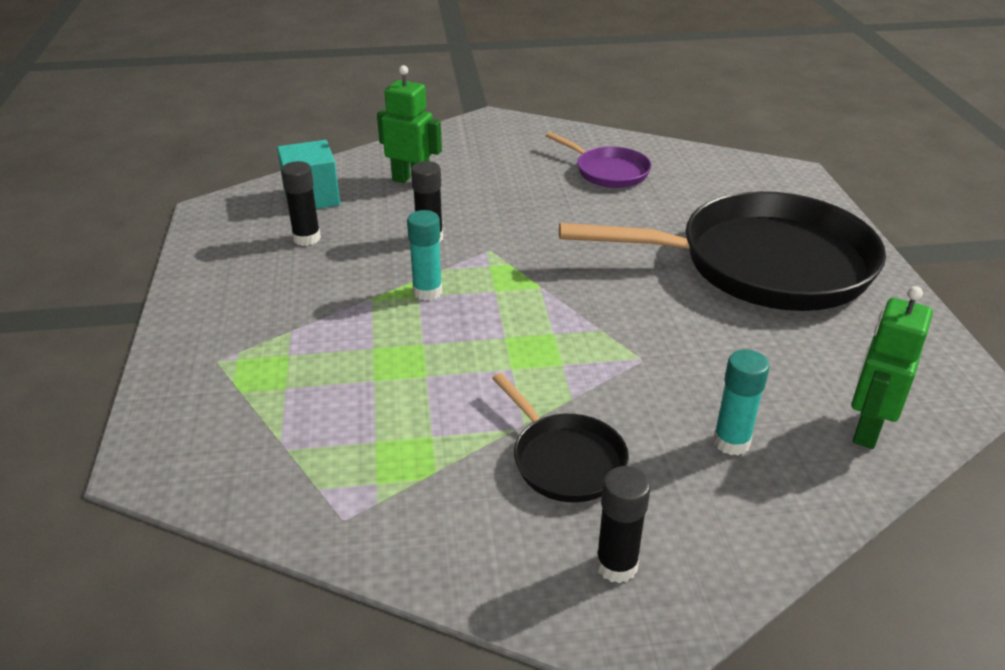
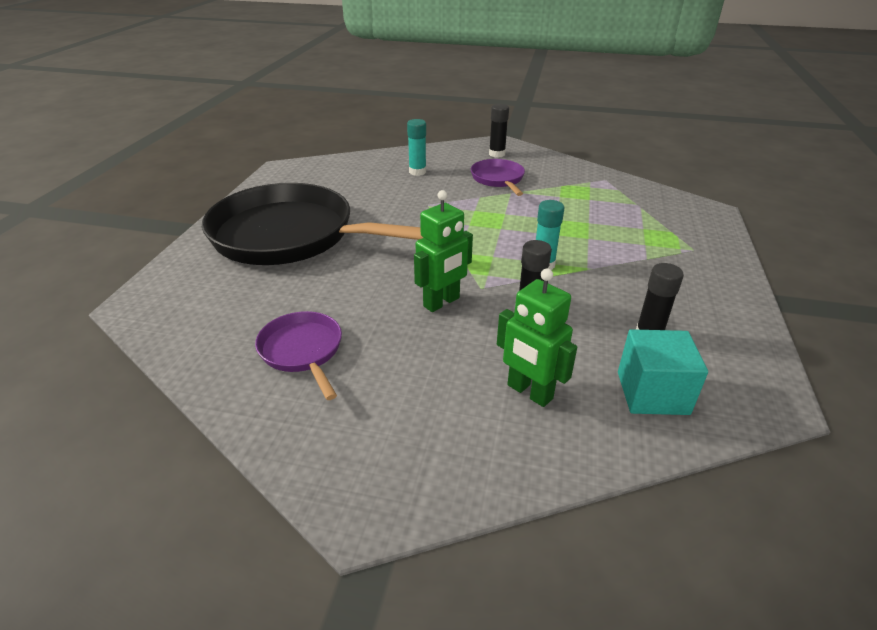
camera: 160 degrees left, 0 degrees up
black pan [492,373,629,502] -> purple pan [471,159,525,196]
green robot [852,286,933,449] -> green robot moved to [414,190,473,312]

